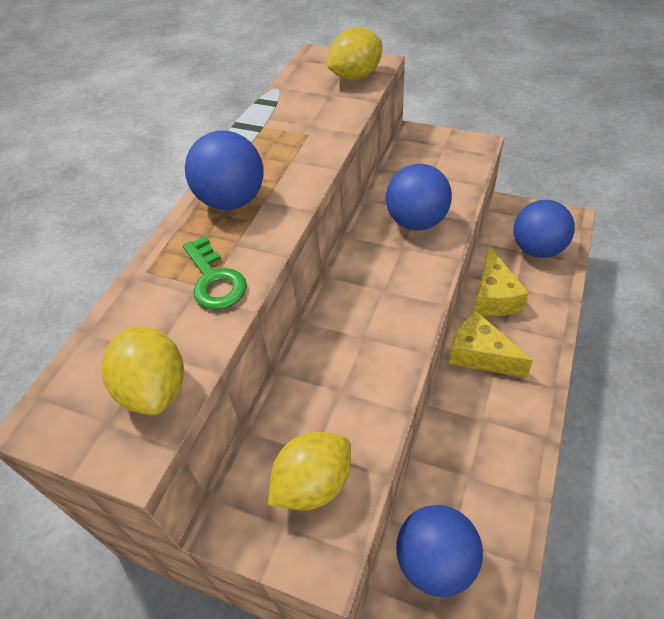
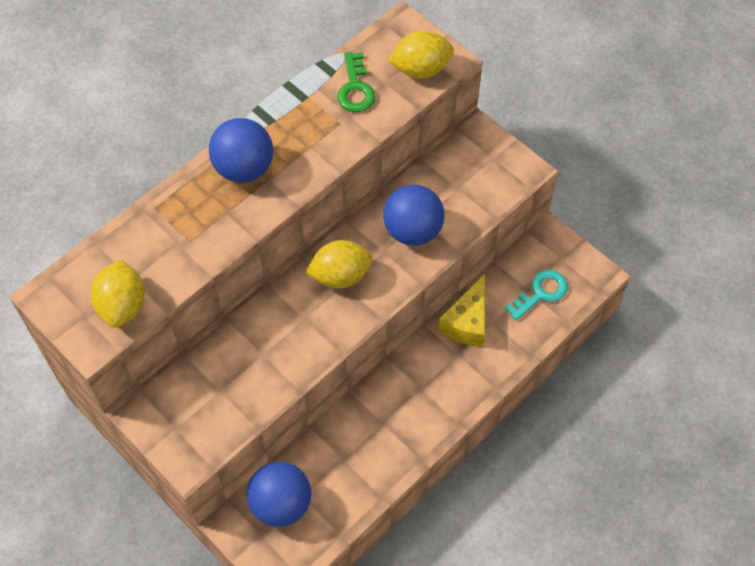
camera: 20 degrees right, 10 degrees up
green key [183,236,247,310] -> green key moved to [337,52,376,112]
yellow lemon [268,432,351,510] -> yellow lemon moved to [305,240,373,288]
yellow cheese [449,311,533,378] -> none
blue ball [513,200,575,258] -> turquoise key [505,270,568,321]

